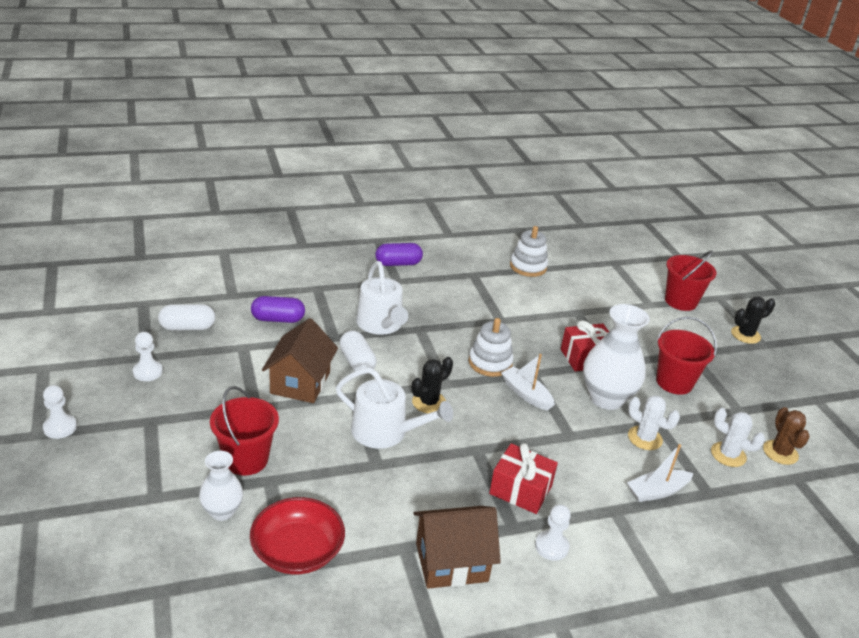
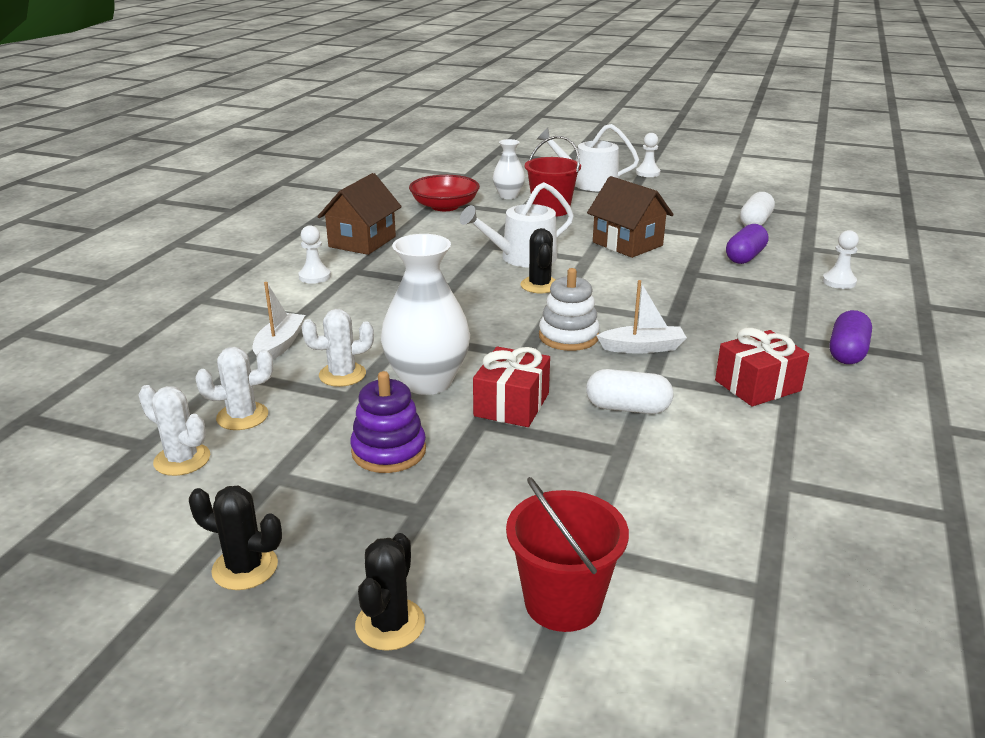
camera: 130 degrees right, 5 degrees down
white pawn [133,332,163,381] -> white pawn moved to [822,230,859,289]
white capsule [339,330,377,375] -> white capsule moved to [586,369,674,414]
white watering can [356,261,408,335] -> white watering can moved to [537,124,639,191]
red gift [489,443,558,514] -> red gift moved to [715,328,809,406]
white boat [501,354,555,411] -> white boat moved to [596,280,687,353]
white stacking toy [510,226,548,277] -> none
red bucket [656,317,717,395] -> purple stacking toy [350,371,426,473]
brown cactus [763,407,810,465] -> white cactus [139,385,210,476]
none -> black cactus [189,486,282,590]

